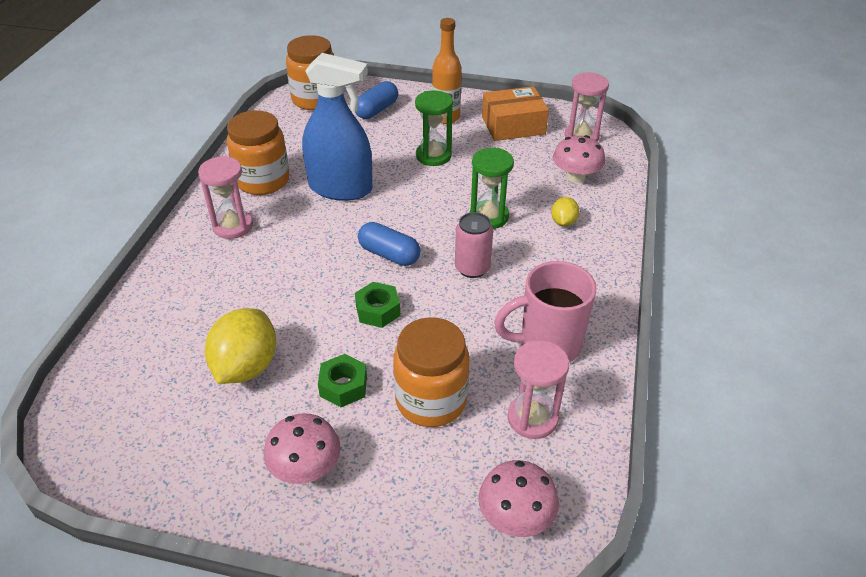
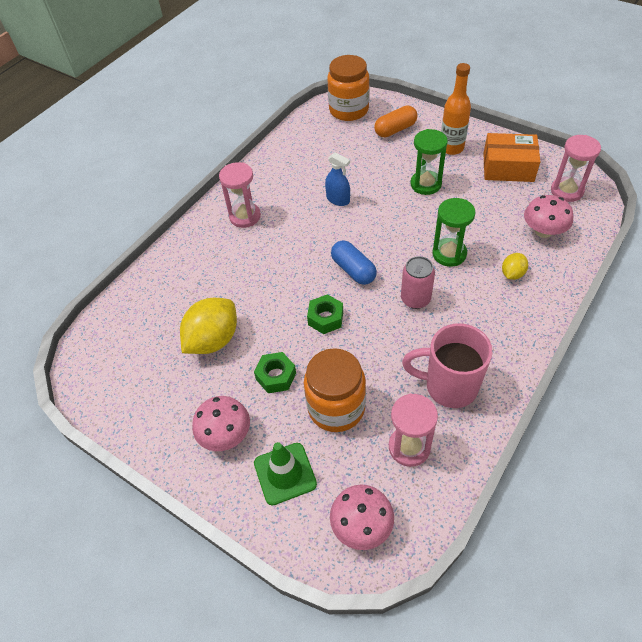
camera: 25 degrees right, 10 degrees up
orange jar [227,110,289,195] -> none
blue spray bottle [302,53,372,201] -> blue spray bottle [325,152,350,206], size x0.47
blue capsule [355,81,398,119] -> orange capsule [374,105,417,137]
none -> green traffic cone [254,442,317,505]

